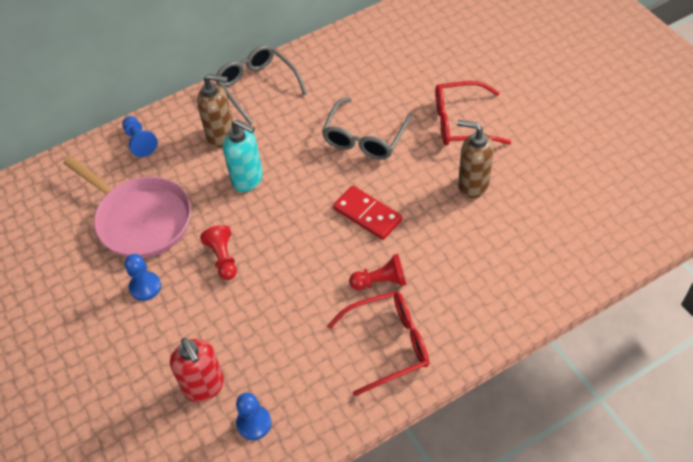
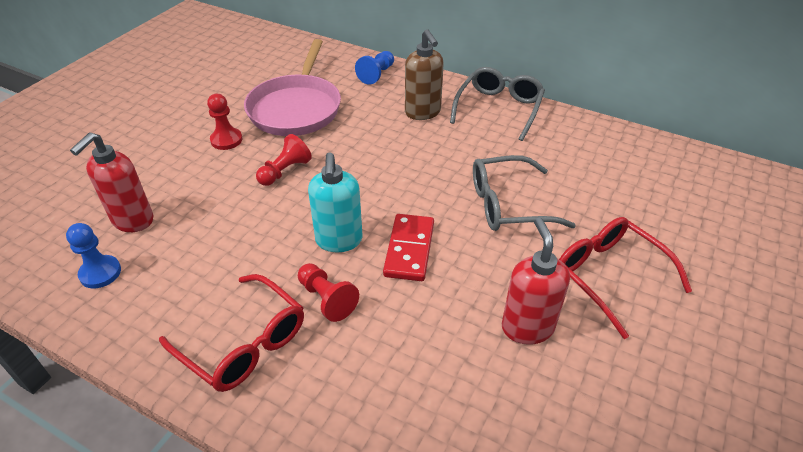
camera: 55 degrees right, 10 degrees down
blue pawn [125,254,161,301] -> red pawn [207,94,242,150]
turquoise soap dispenser [223,120,263,192] -> turquoise soap dispenser moved to [308,152,363,252]
brown soap dispenser [457,120,494,199] -> red soap dispenser [502,218,570,345]

